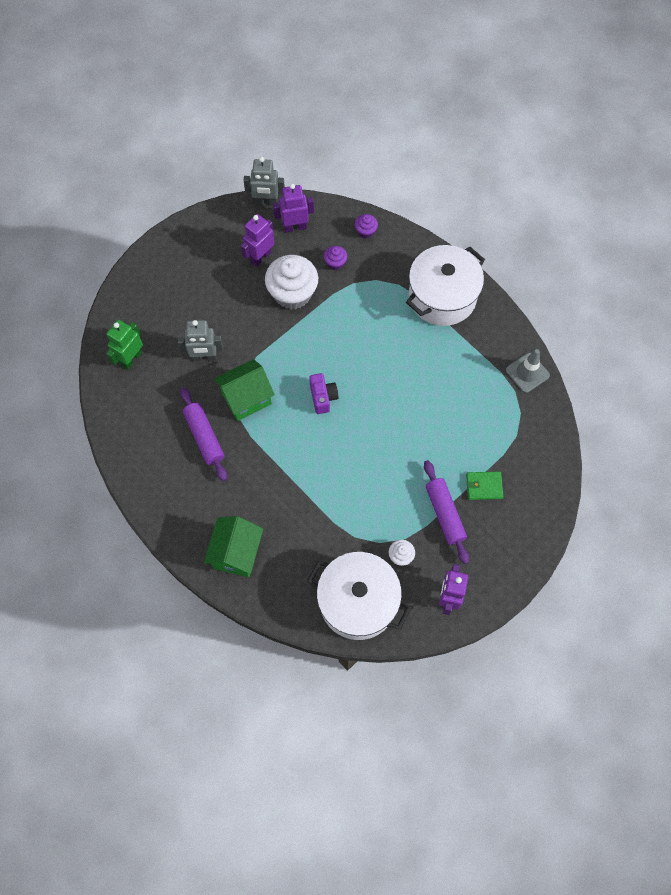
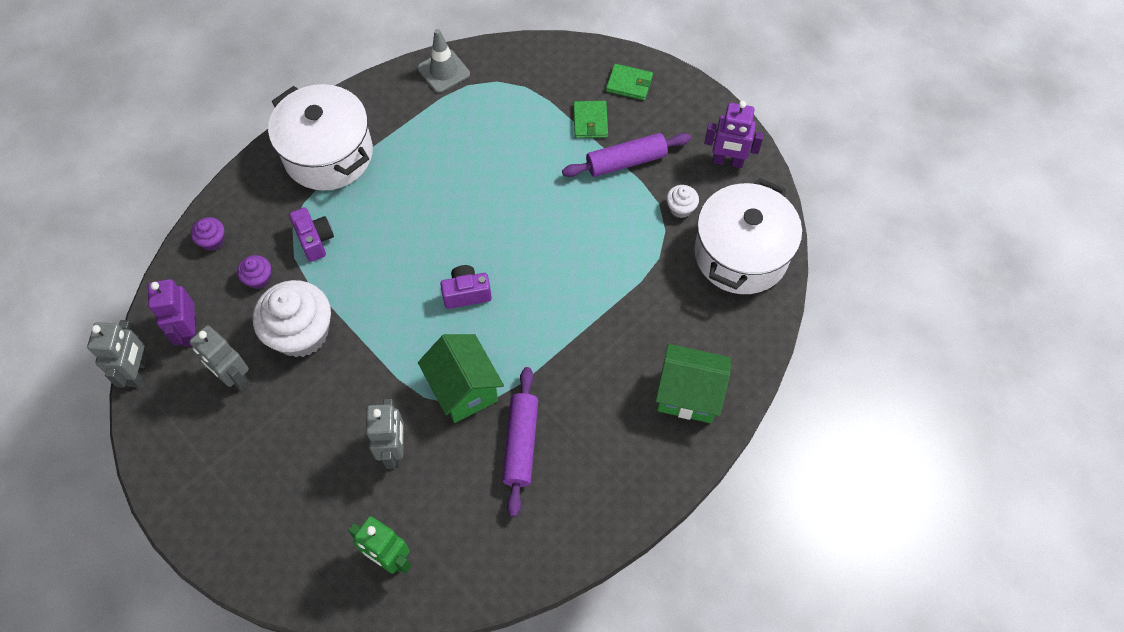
camera: 90 degrees left, 5 degrees down
purple rolling pin [180,388,227,481] -> purple rolling pin turned 60 degrees counterclockwise [502,367,538,517]
purple robot [241,214,274,267] -> grey robot [189,325,250,391]
none -> purple camera [289,207,334,262]
none -> green wallet [606,64,653,100]

